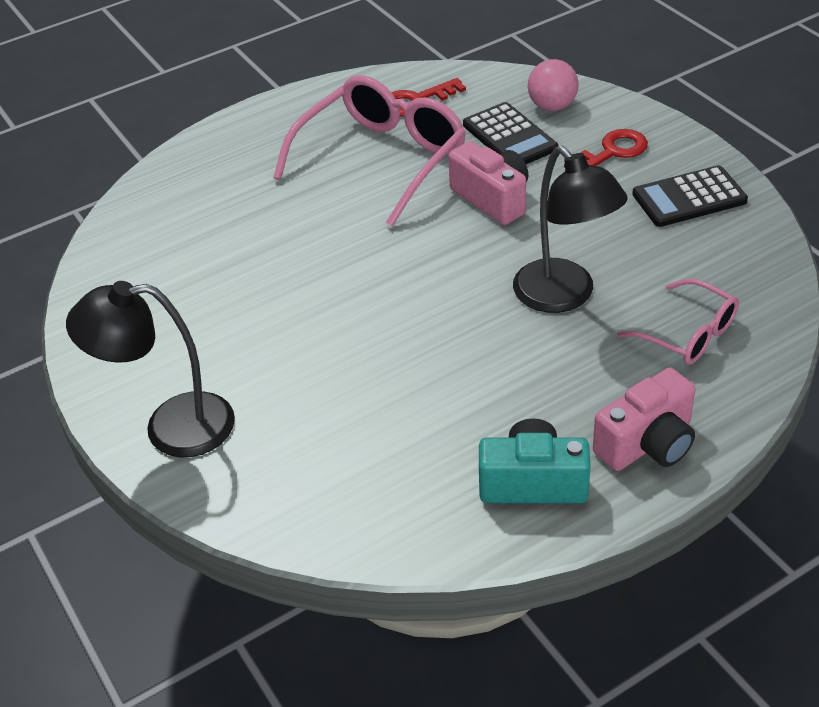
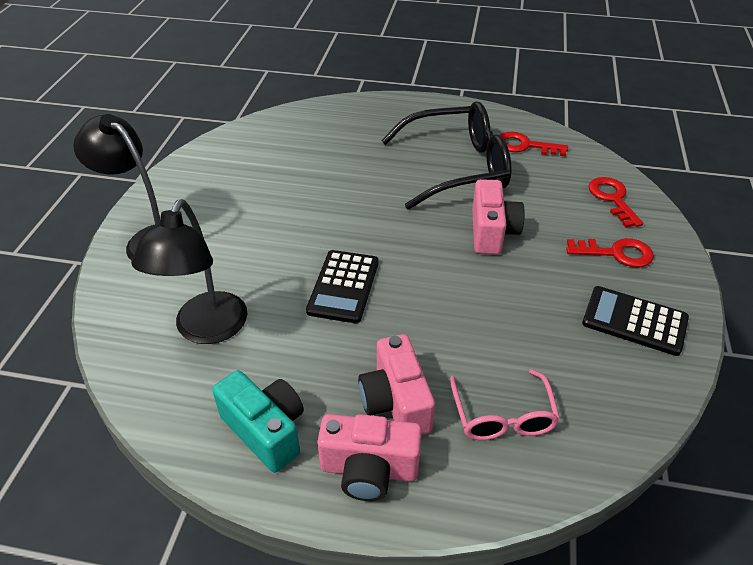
camera: 40 degrees right, 0 degrees up
pink glasses [273,75,466,227] -> black glasses [381,101,512,210]
black calculator [463,102,558,164] -> black calculator moved to [306,250,379,323]
black lamp [513,146,628,313] -> black lamp moved to [131,199,247,344]
pink ball [528,59,579,111] -> red key [588,177,643,228]
none -> pink camera [358,334,435,435]

